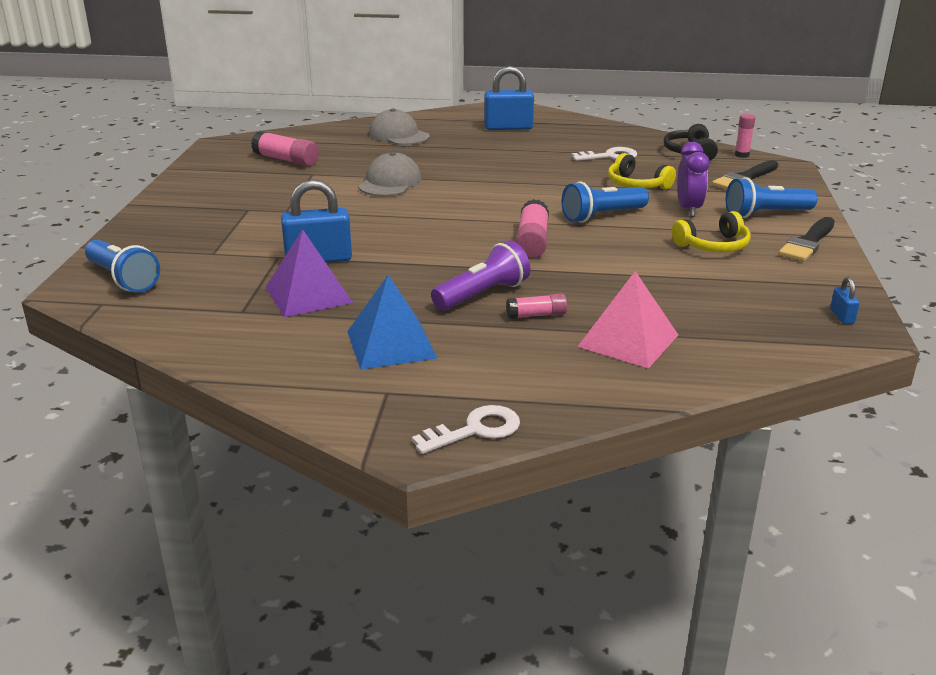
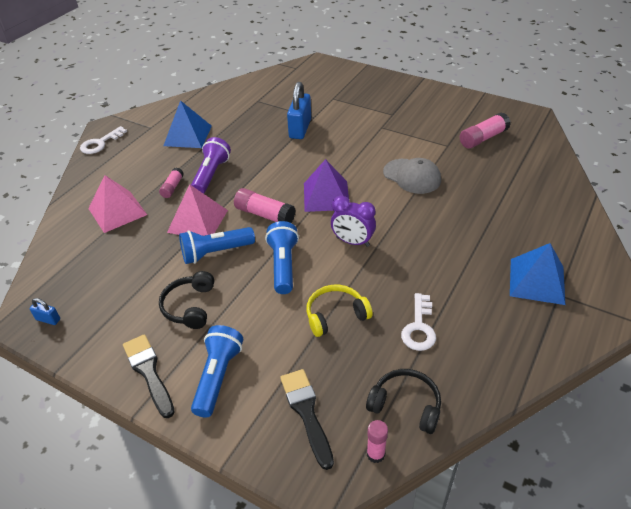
camera: 115 degrees right, 15 degrees up
blue flashlight [85,239,160,292] -> blue flashlight moved to [179,227,255,264]
purple pyramid [266,229,353,317] -> purple pyramid moved to [304,159,349,212]
grey cap [369,108,430,145] -> none
white key [412,405,520,454] -> white key turned 45 degrees clockwise [80,126,127,154]
purple flashlight [431,240,530,310] -> purple flashlight turned 150 degrees counterclockwise [191,137,231,194]
blue padlock [484,66,534,130] -> blue pyramid [510,243,565,305]
yellow headphones [672,211,751,252] -> black headphones [159,271,214,329]
purple clock [677,142,710,217] -> purple clock moved to [331,196,376,247]
none -> pink pyramid [167,184,228,236]

